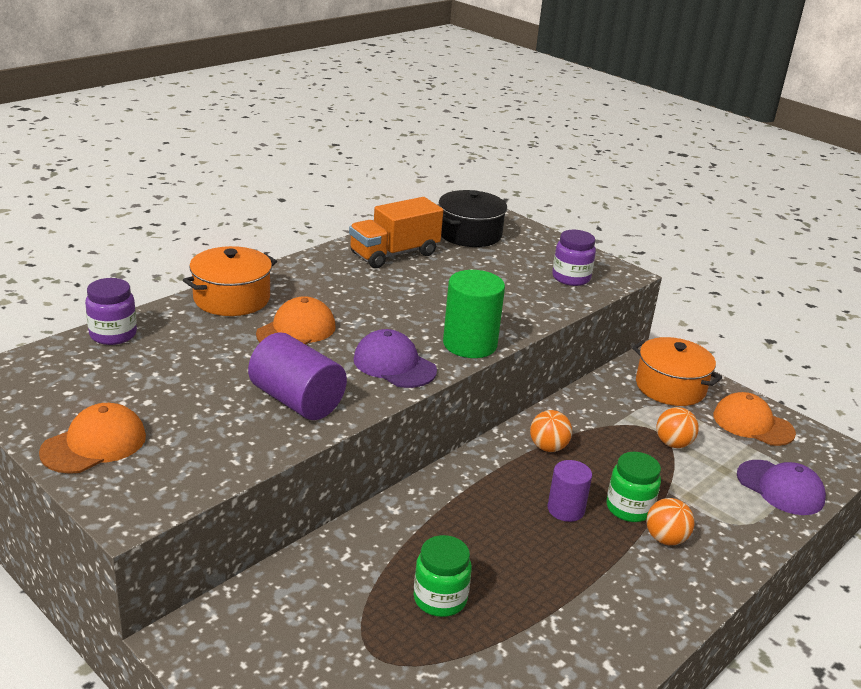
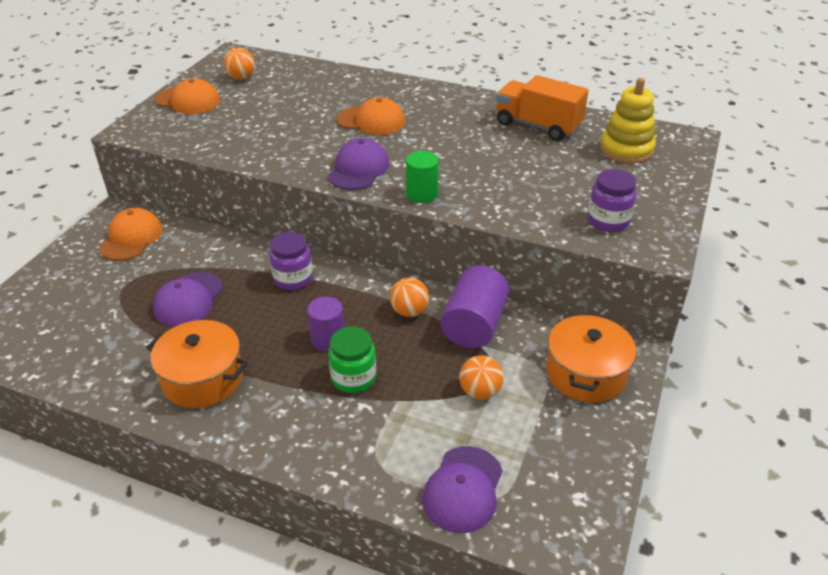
camera: 70 degrees right, 10 degrees up
purple jar [85,278,137,345] -> purple jar moved to [269,232,313,290]
orange pot [183,246,277,316] -> orange pot moved to [146,320,248,408]
purple cylinder [248,332,347,420] -> purple cylinder moved to [441,266,509,349]
green jar [414,535,472,617] -> purple cap [153,272,223,327]
black pot [439,190,507,247] -> yellow stacking toy [600,78,656,163]
green cylinder [443,270,505,358] -> green cylinder [406,151,439,203], size x0.64
orange ball [646,498,694,545] -> orange ball moved to [224,48,255,80]
orange cap [713,392,796,446] -> orange cap moved to [99,208,163,261]

